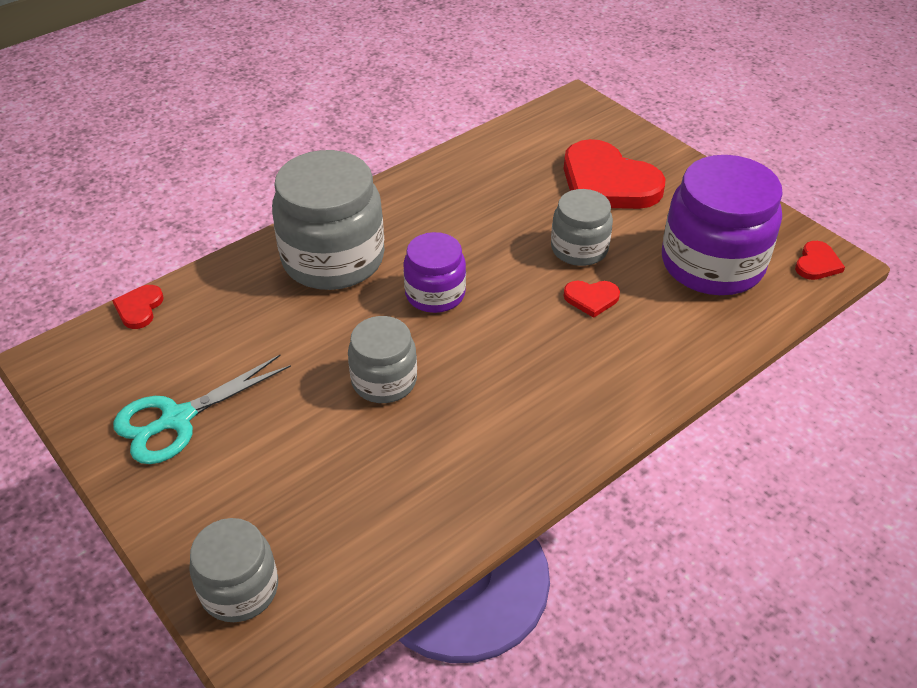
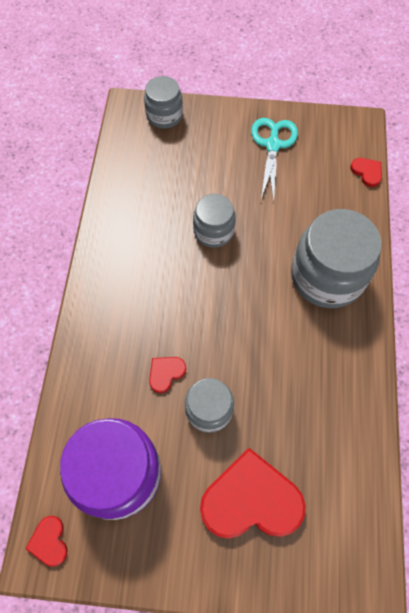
camera: 135 degrees right, 20 degrees up
purple jar [403,232,466,313] -> none

